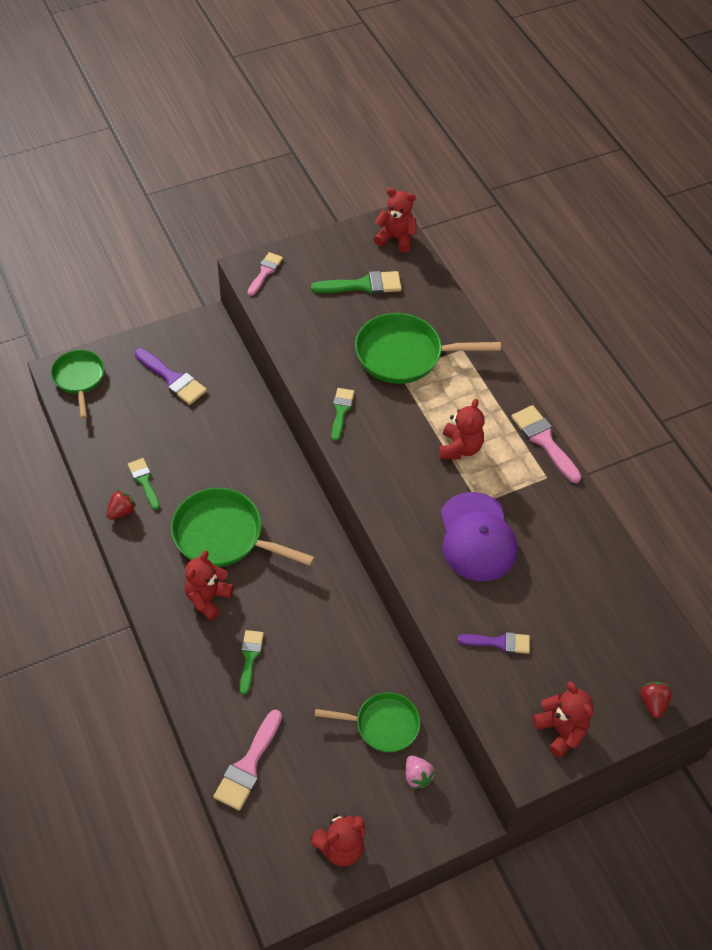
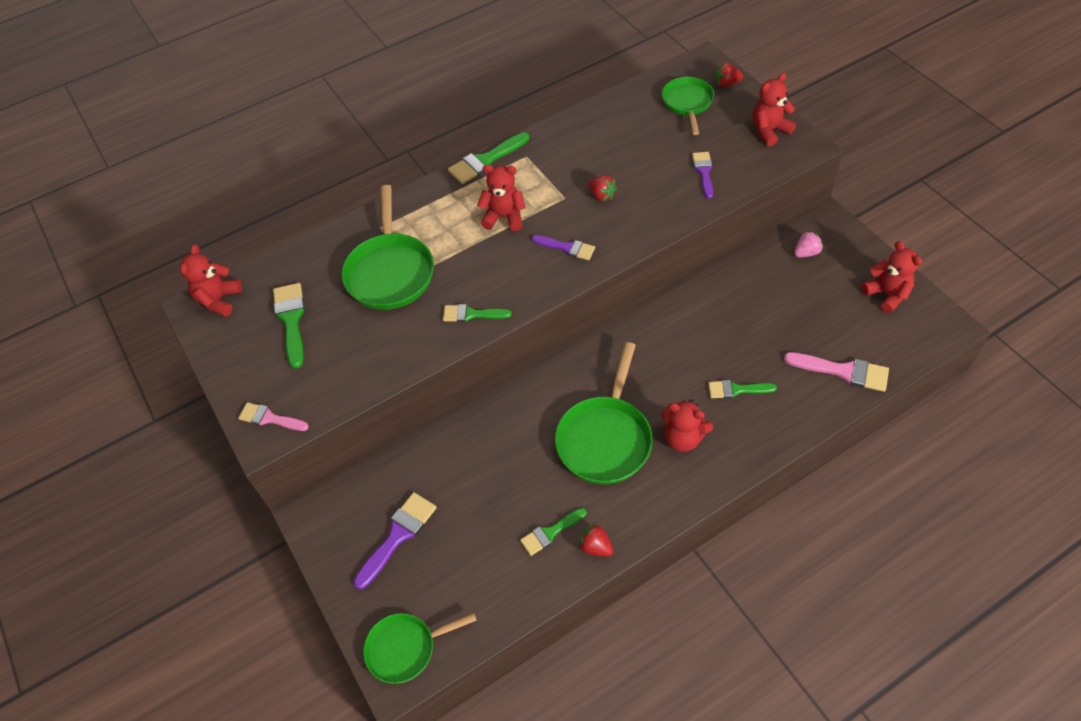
camera: 90 degrees left, 0 degrees up
green pan [315,692,420,752] -> green pan moved to [662,77,714,135]
purple cap [441,492,517,581] -> red strawberry [588,175,617,201]
pink brush [511,405,581,483] -> green brush [448,132,529,184]
none -> purple brush [532,235,595,260]

